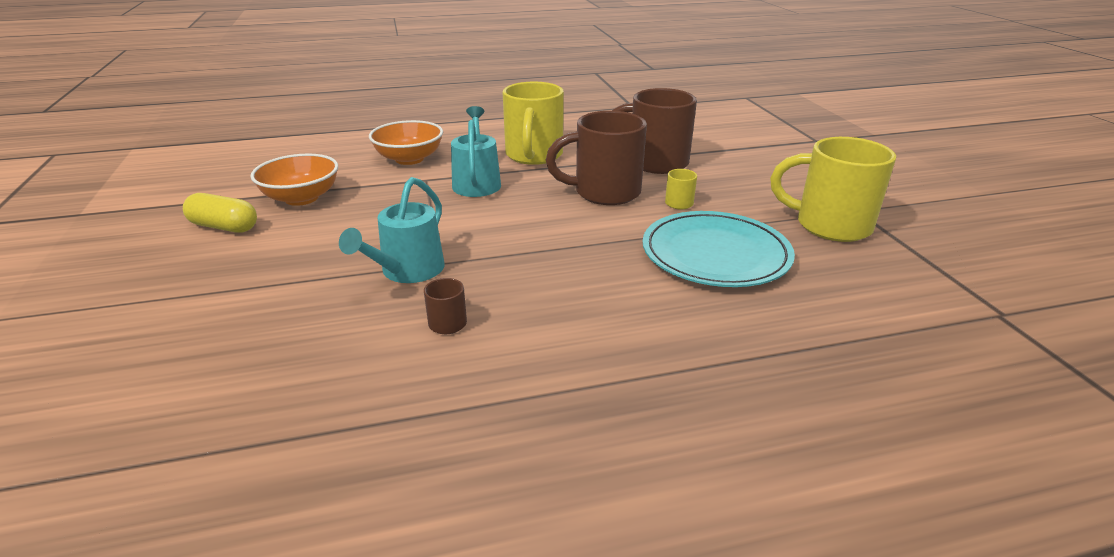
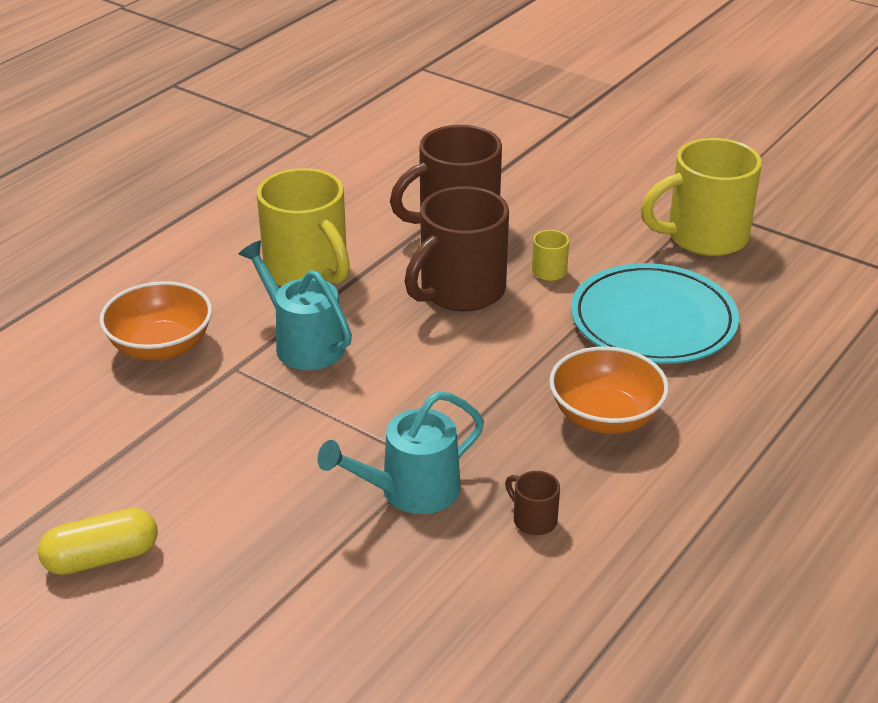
camera: 40 degrees left, 5 degrees up
orange bowl [251,154,338,206] -> orange bowl moved to [549,346,669,434]
turquoise watering can [339,177,444,283] -> turquoise watering can turned 75 degrees clockwise [318,391,484,514]

